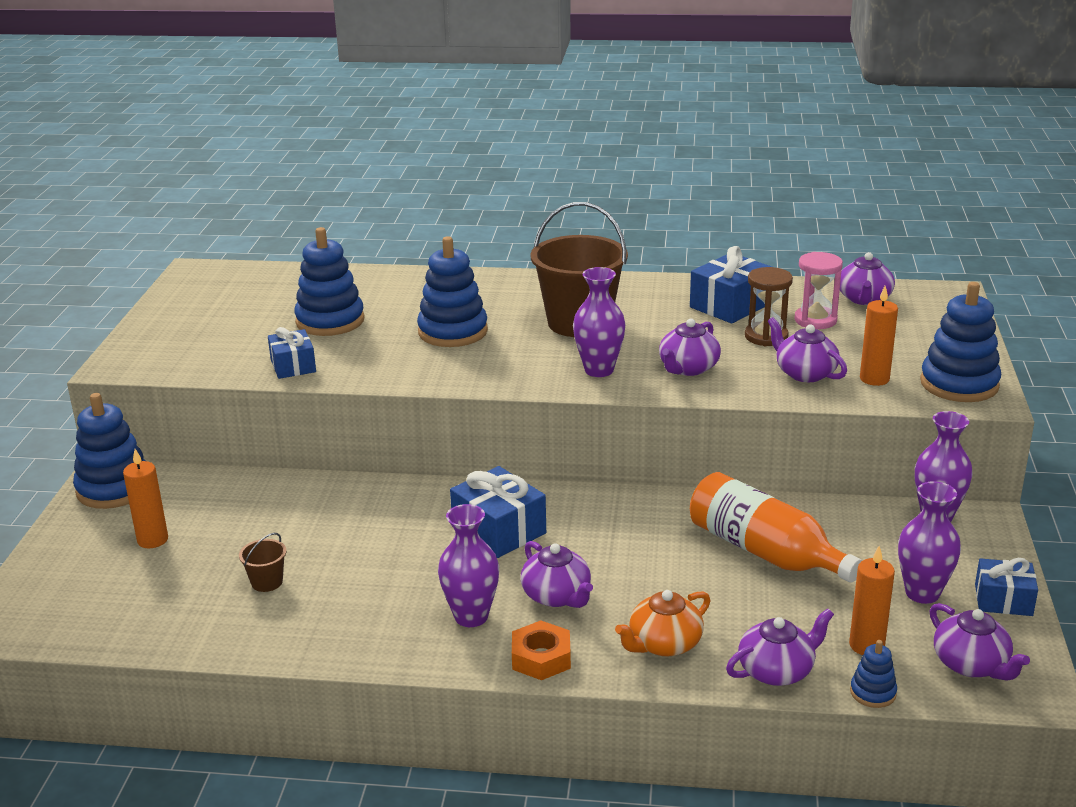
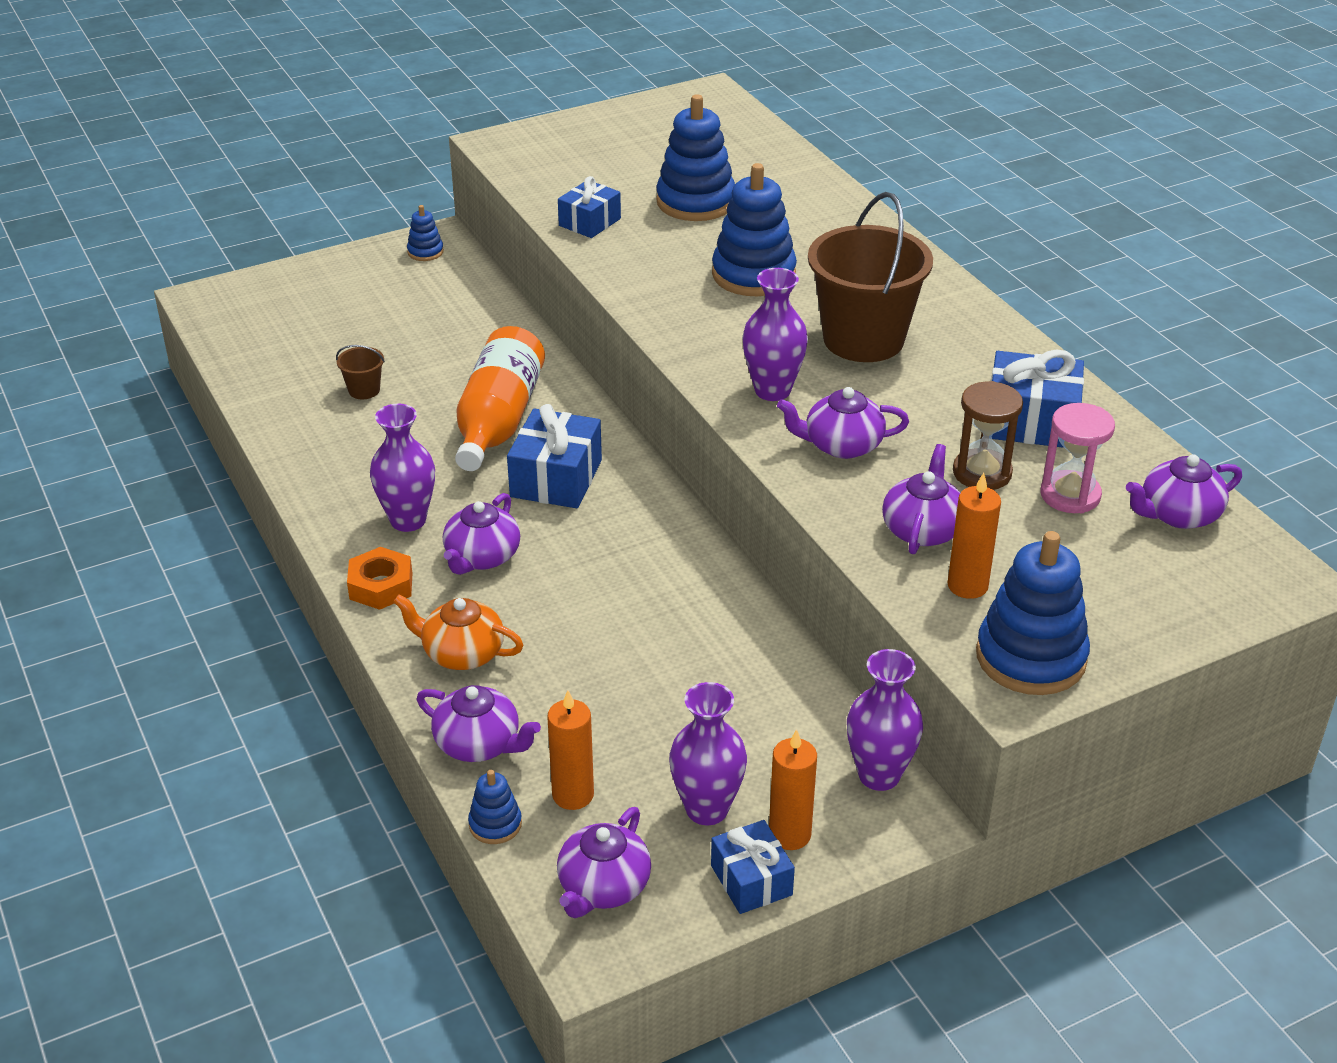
camera: 55 degrees right, 10 degrees up
blue stacking toy [73,393,146,509] -> blue stacking toy [407,205,444,261], size x0.48
orange candle [123,449,168,548] -> orange candle moved to [769,729,817,850]
orange bottle [690,472,862,582] -> orange bottle moved to [455,326,545,471]

